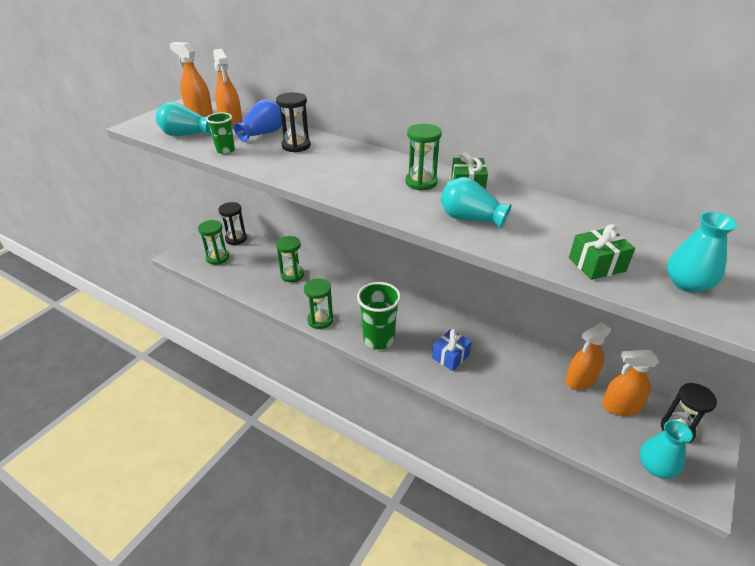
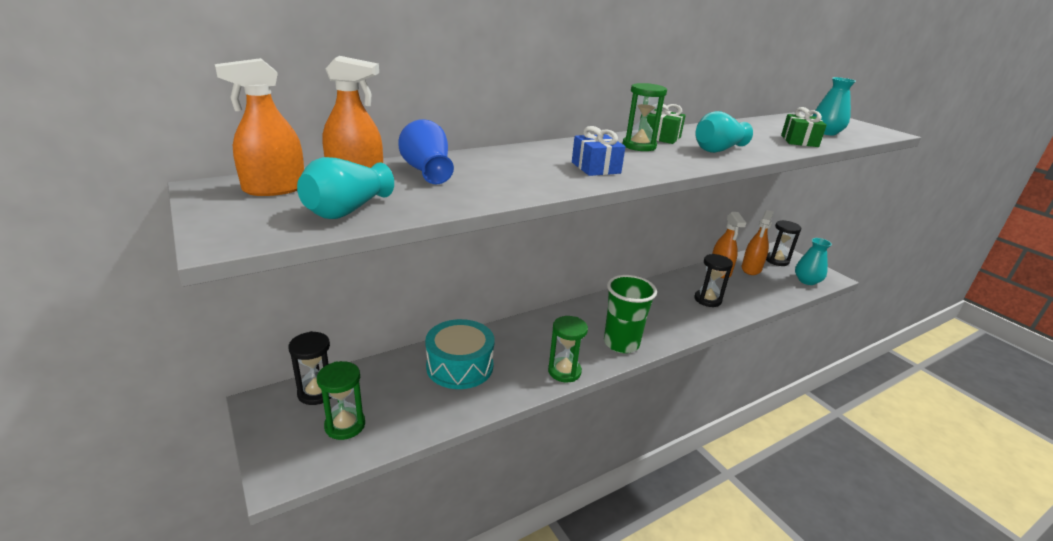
camera: 65 degrees left, 10 degrees down
green cup [206,112,235,155] -> none
black hourglass [276,92,311,153] -> black hourglass moved to [695,254,733,307]
green hourglass [276,236,304,282] -> turquoise drum [425,319,495,389]
blue gift [432,329,472,371] -> blue gift moved to [572,126,626,176]

